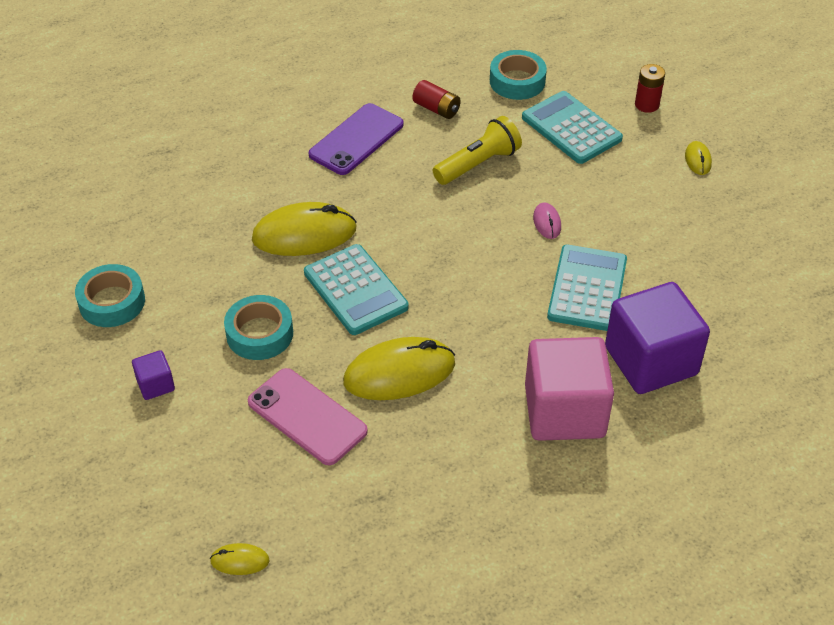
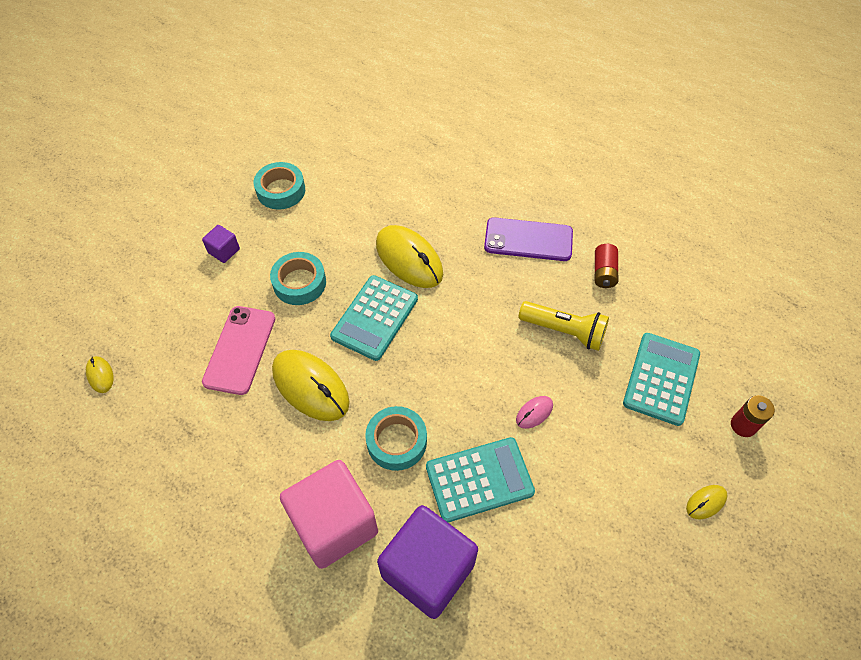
camera: 60 degrees right, 10 degrees up
turquoise tape [490,50,547,100] -> turquoise tape moved to [365,406,427,471]

